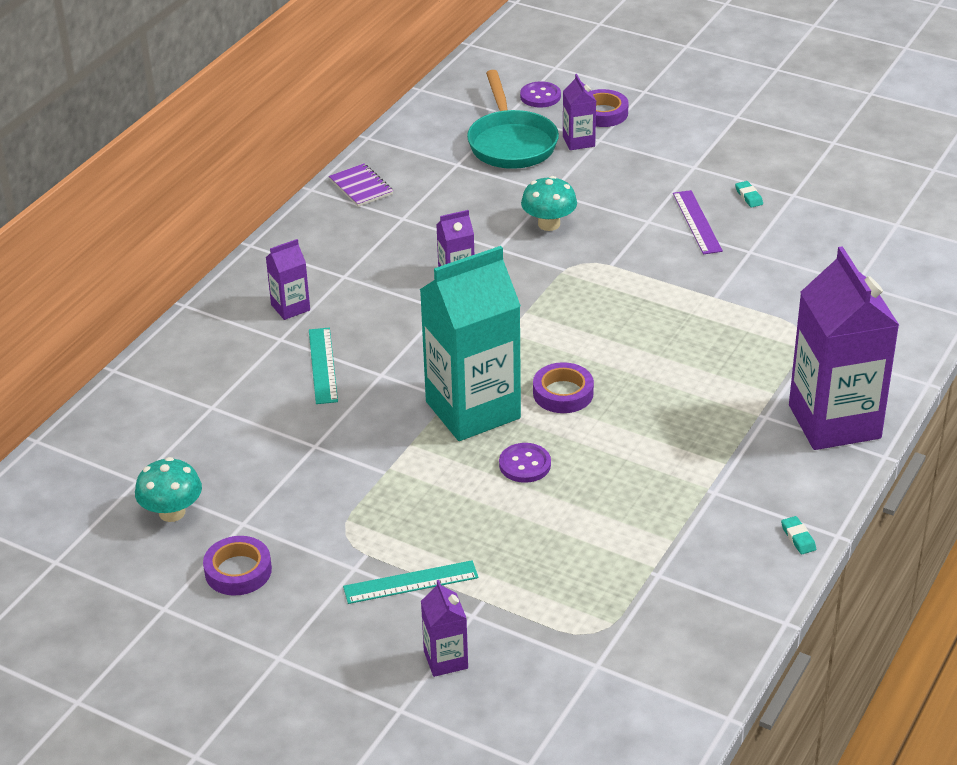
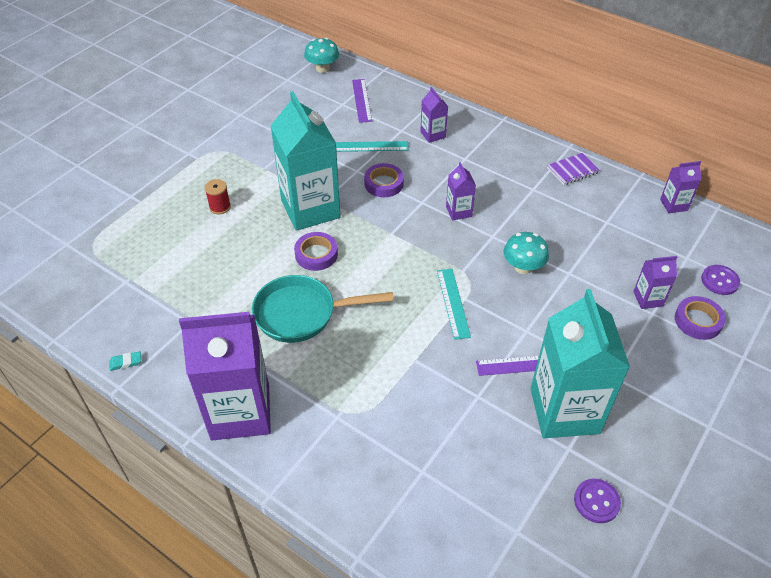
camera: 95 degrees right, 10 degrees up
turquoise mushroom [135,457,202,522] -> turquoise mushroom moved to [304,38,339,73]
purple tape [203,536,272,596] -> purple tape moved to [364,163,404,197]
turquoise ruler [343,560,479,604] -> turquoise ruler moved to [437,269,471,340]
purple carton [421,580,468,677] -> purple carton moved to [660,161,701,213]
turquoise pan [467,70,559,169] -> turquoise pan moved to [252,275,394,343]
purple button [499,443,551,483] -> purple button moved to [574,479,621,523]
turquoise eraser [735,181,763,208] -> turquoise carton [531,289,630,438]
none -> red spool [204,179,231,214]
none -> purple ruler [352,79,372,123]

